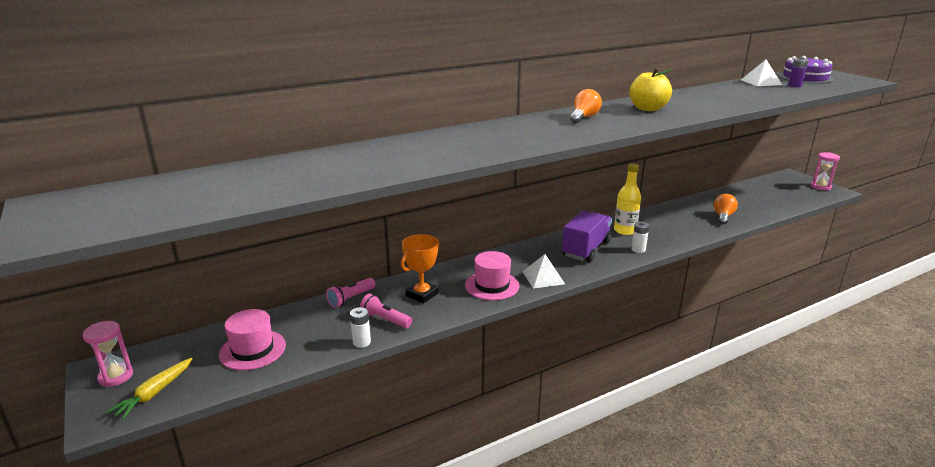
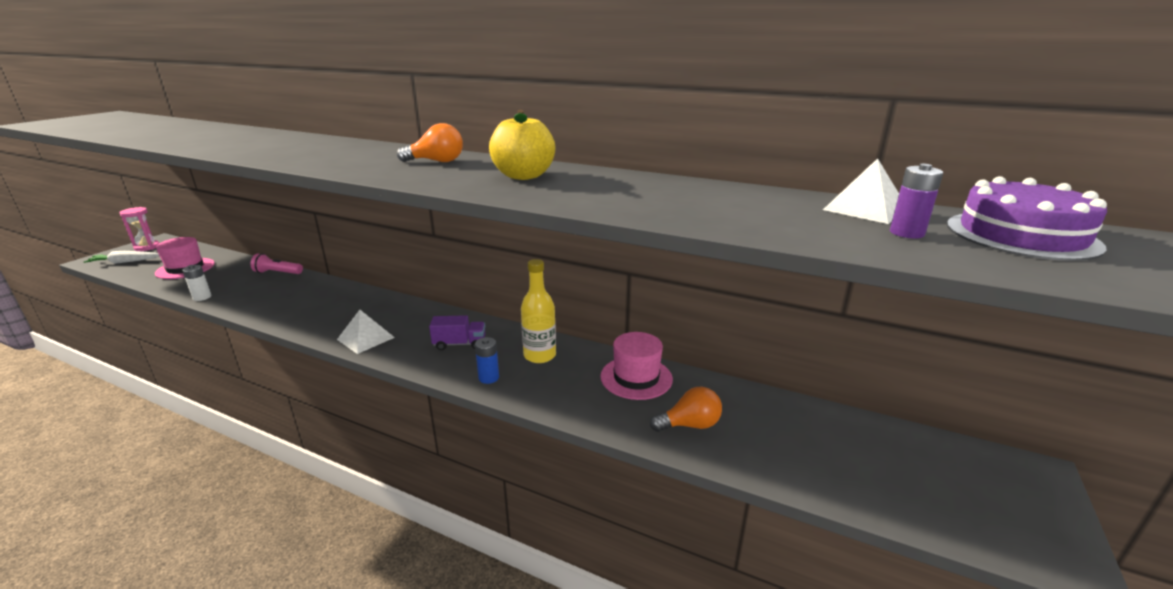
camera: 55 degrees right, 0 degrees up
yellow carrot [107,358,193,419] -> white carrot [84,251,159,264]
pink flashlight [360,294,412,328] -> none
orange trophy [401,234,439,304] -> none
pink hat [465,251,519,300] -> pink hat moved to [600,332,673,400]
purple truck [562,210,612,262] -> purple truck [429,315,485,350], size x0.58
white battery [631,222,649,253] -> blue battery [475,337,499,384]
pink hourglass [811,152,840,190] -> none

